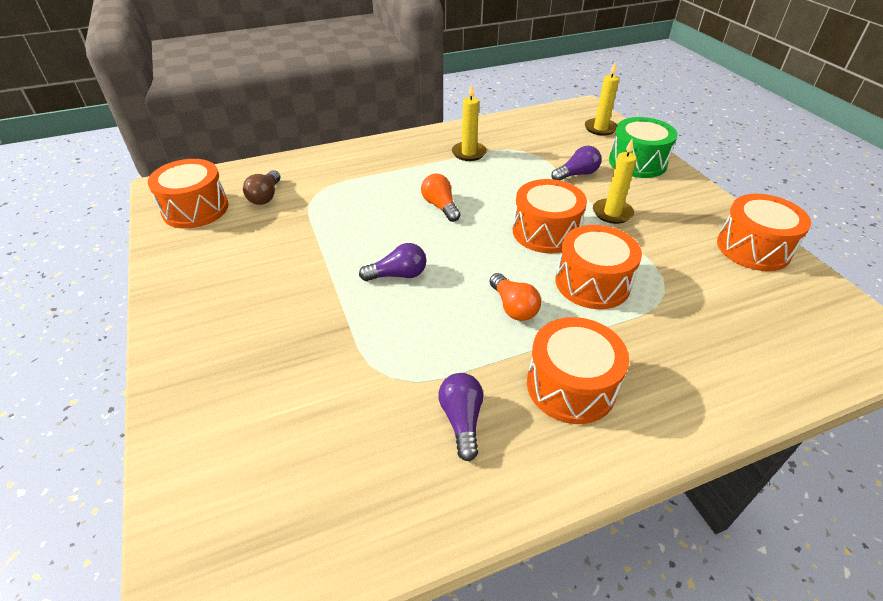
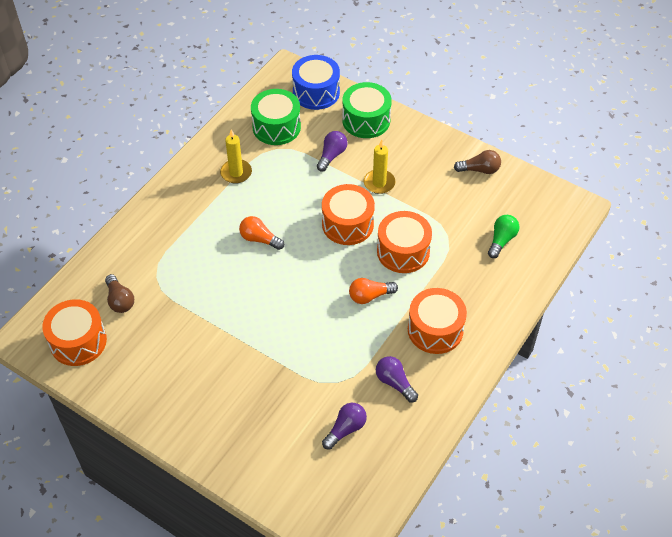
camera: 35 degrees left, 10 degrees up
purple light bulb [359,243,426,281] -> purple light bulb moved to [322,403,367,450]
orange light bulb [489,273,541,321] -> orange light bulb turned 135 degrees clockwise [349,278,398,304]
yellow candle [585,63,619,136] -> blue drum [292,55,340,110]
orange drum [717,194,811,271] -> brown light bulb [454,150,501,174]
none -> green drum [251,89,301,145]
none -> green light bulb [488,215,519,258]

